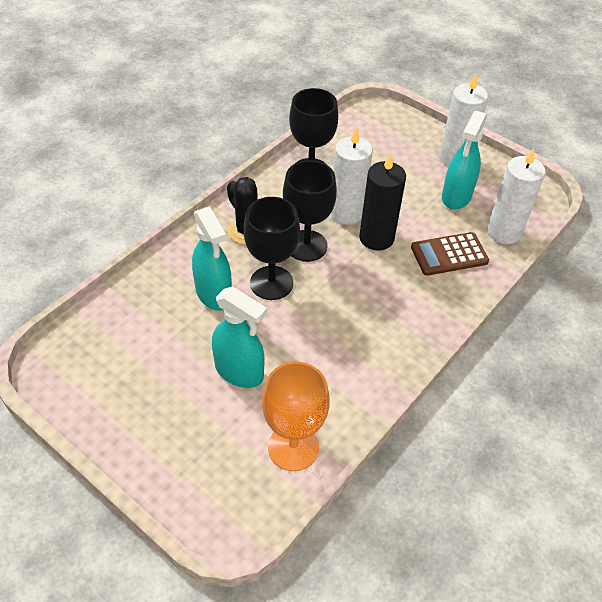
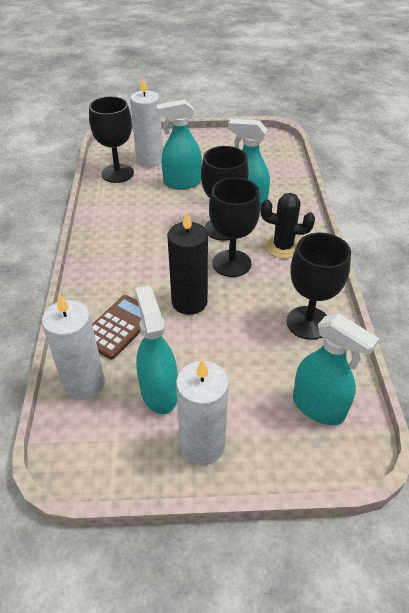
camera: 140 degrees right, 5 degrees down
orange goblet [262,362,330,471] -> black goblet [89,96,134,183]
white candle [331,128,373,225] -> white candle moved to [130,78,163,167]
none -> turquoise spray bottle [293,313,379,425]

